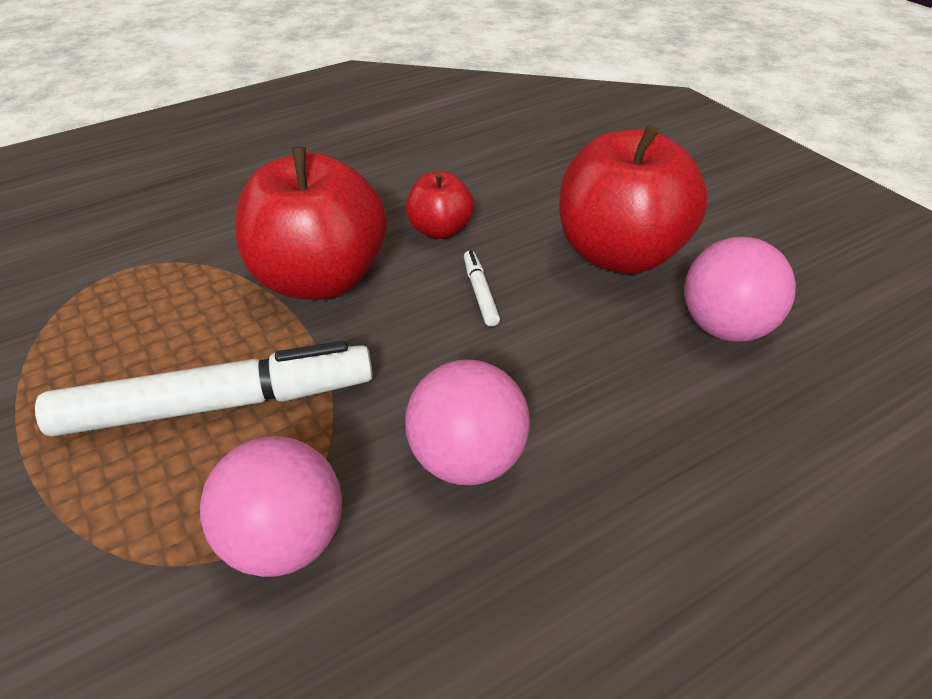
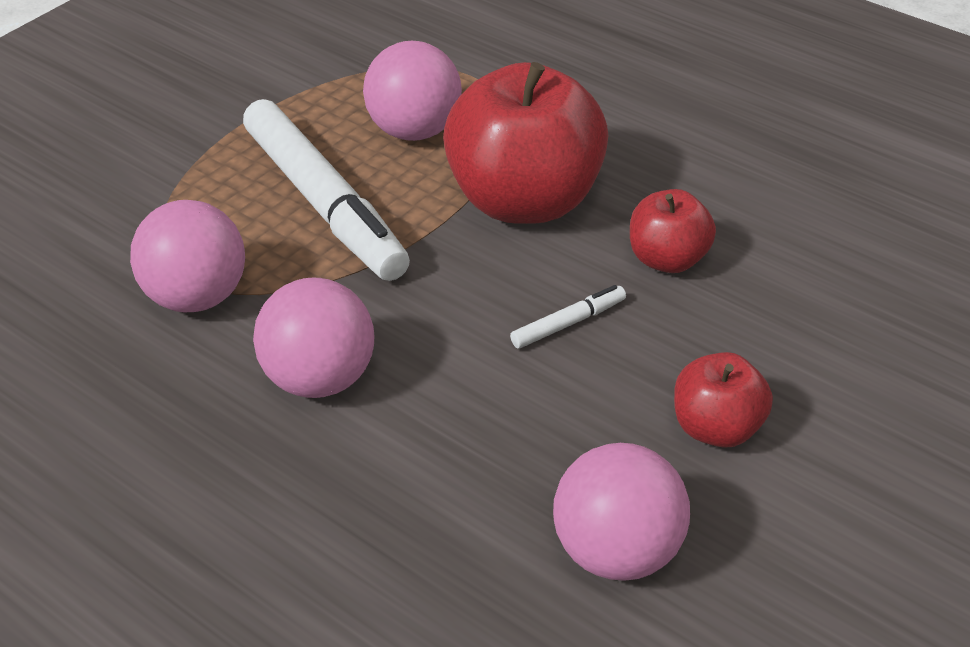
camera: 70 degrees right, 0 degrees up
red apple [559,125,708,274] -> red apple [674,352,773,448], size x0.51
none -> pink ball [363,41,462,141]

